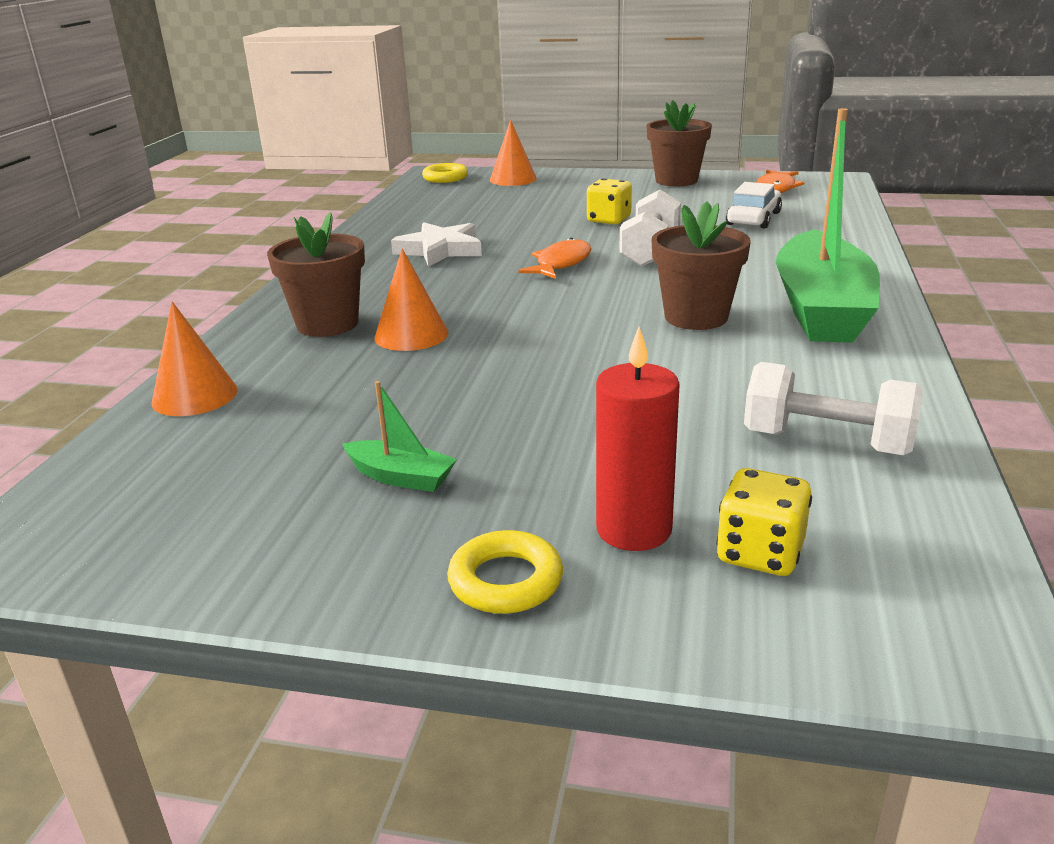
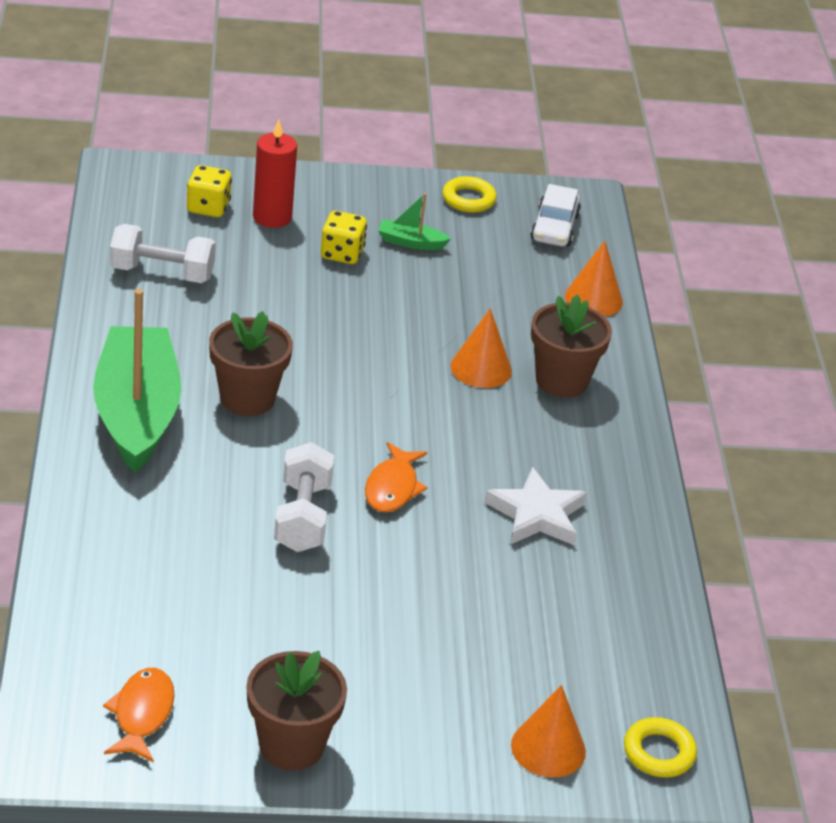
camera: 160 degrees right, 10 degrees up
yellow ring [447,530,563,614] -> yellow ring moved to [443,176,497,213]
yellow dice [587,178,632,224] -> yellow dice moved to [321,211,367,264]
white car [726,182,782,229] -> white car moved to [530,184,581,246]

